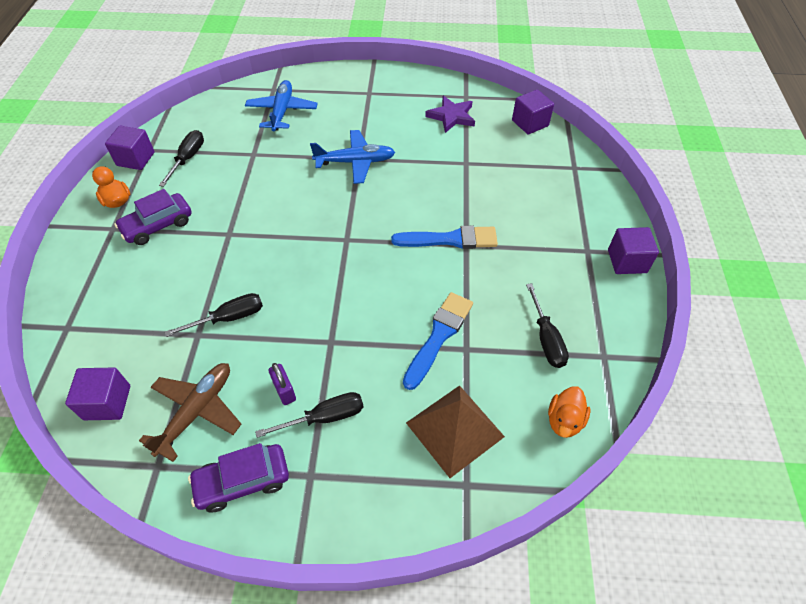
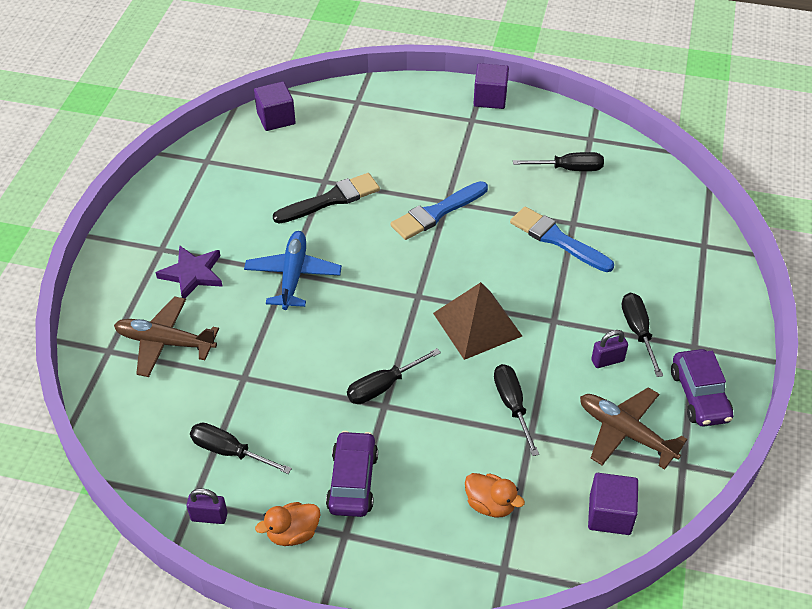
camera: 80 degrees left, 5 degrees down
purple cube [105,126,155,170] -> purple padlock [186,488,228,524]
purple car [114,189,192,245] -> purple car turned 150 degrees counterclockwise [326,431,378,517]
blue plane [245,80,318,131] -> brown plane [114,296,219,377]
blue brush [391,225,498,249] -> blue brush turned 135 degrees counterclockwise [390,181,488,240]
brown pyramid [406,385,505,478] -> brown pyramid moved to [433,282,522,360]
purple star [425,96,475,133] -> purple star moved to [156,245,223,298]
orange duck [548,386,590,438] -> orange duck moved to [465,473,525,517]
none -> black brush [273,173,380,224]
none -> black screwdriver [347,348,441,404]

